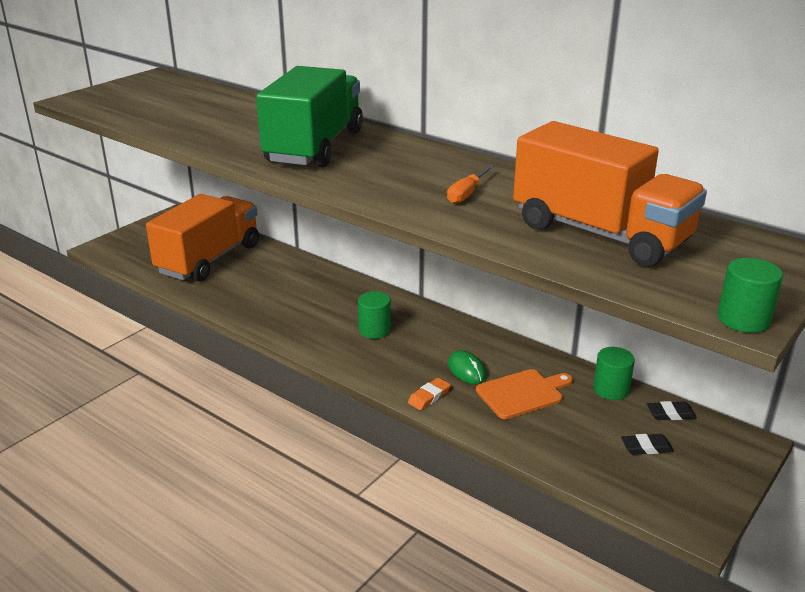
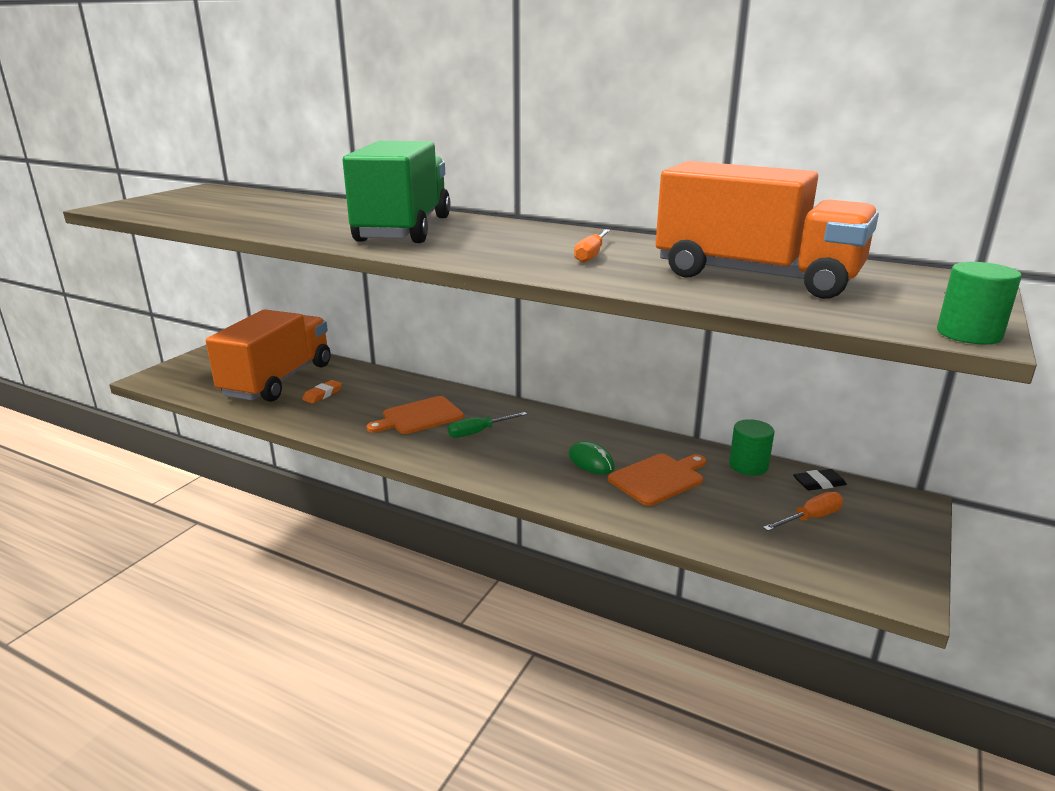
camera: 10 degrees left, 5 degrees down
green cylinder [358,291,391,339] -> green screwdriver [448,412,527,438]
orange eraser [408,378,451,410] -> orange eraser moved to [302,380,342,404]
black eraser [621,434,673,455] -> orange screwdriver [763,492,843,531]
none -> orange cutting board [367,396,464,434]

